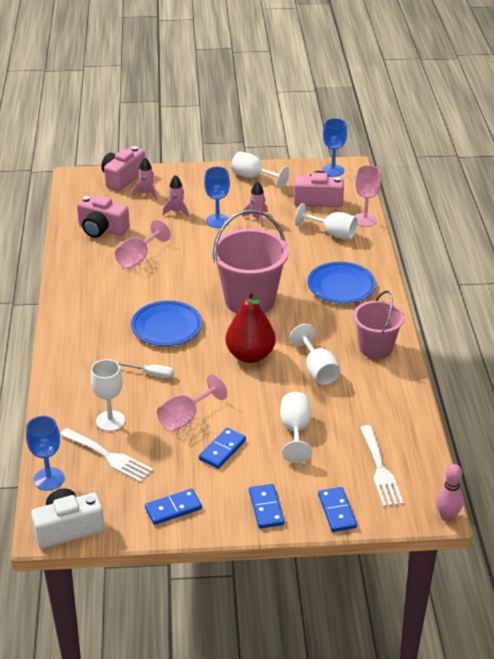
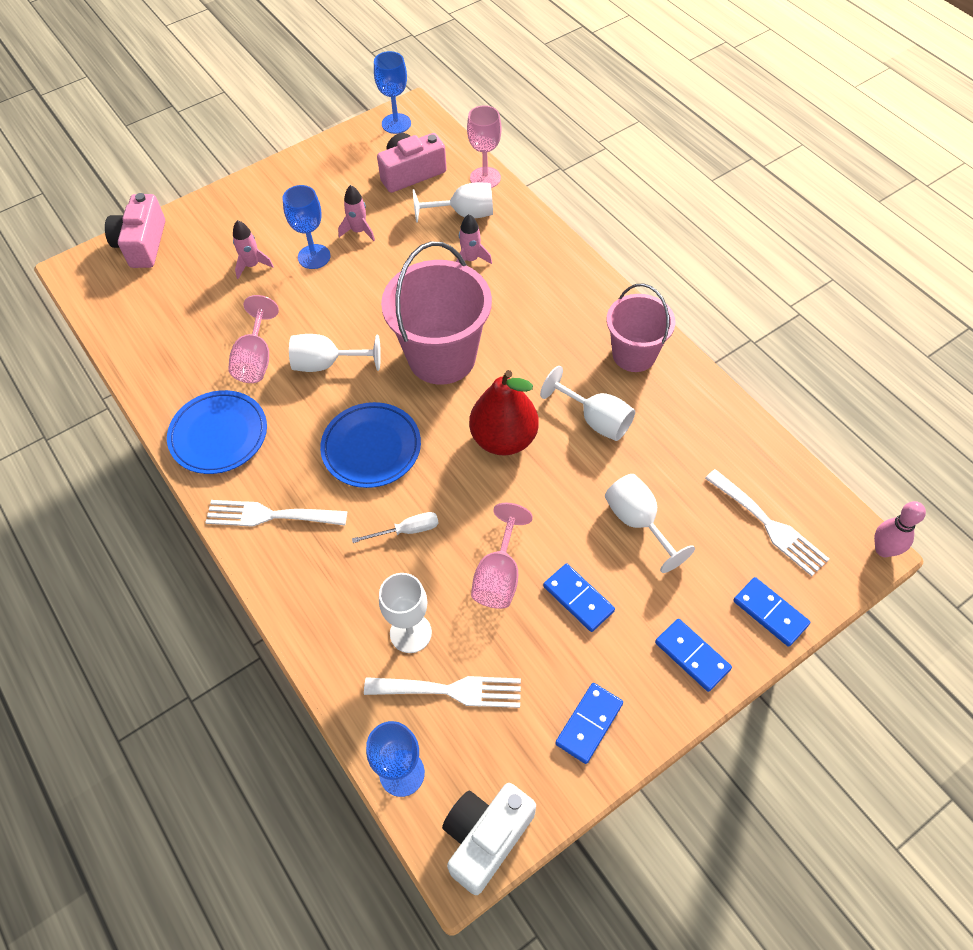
camera: 30 degrees left, 20 degrees up
pink camera [77,195,130,238] -> none
pink rocket [132,158,158,200] -> pink rocket moved to [456,214,492,264]
blue domino [199,428,246,469] -> blue domino turned 45 degrees counterclockwise [543,563,615,632]
white goblet [231,151,289,189] -> white goblet moved to [289,334,381,372]
blue plate [308,262,376,304] -> blue plate moved to [167,390,267,474]
none -> white fork [205,500,347,527]

